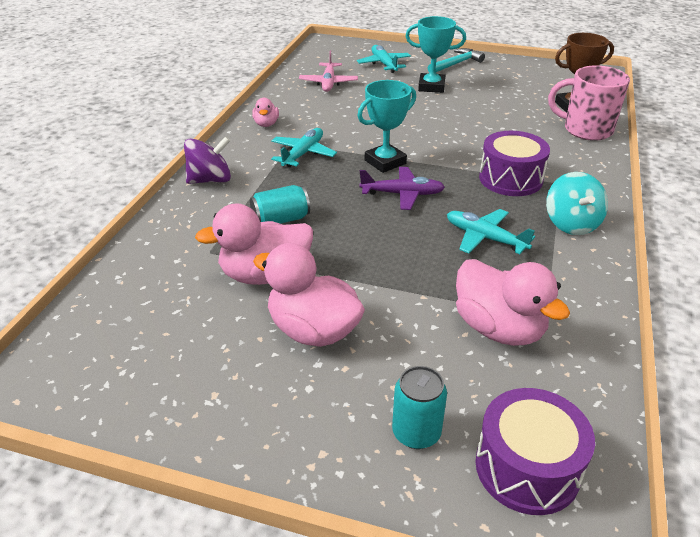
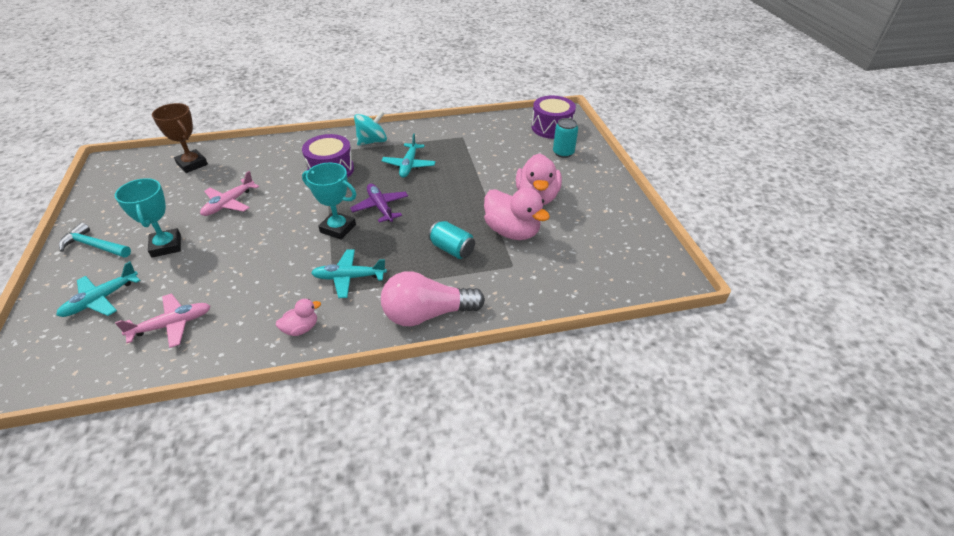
camera: 120 degrees left, 5 degrees up
purple spinning top [184,136,231,184] -> pink light bulb [381,271,485,326]
pink duck [456,259,570,346] -> none
pink mug [548,65,630,141] -> none
none -> pink plane [200,171,259,216]

